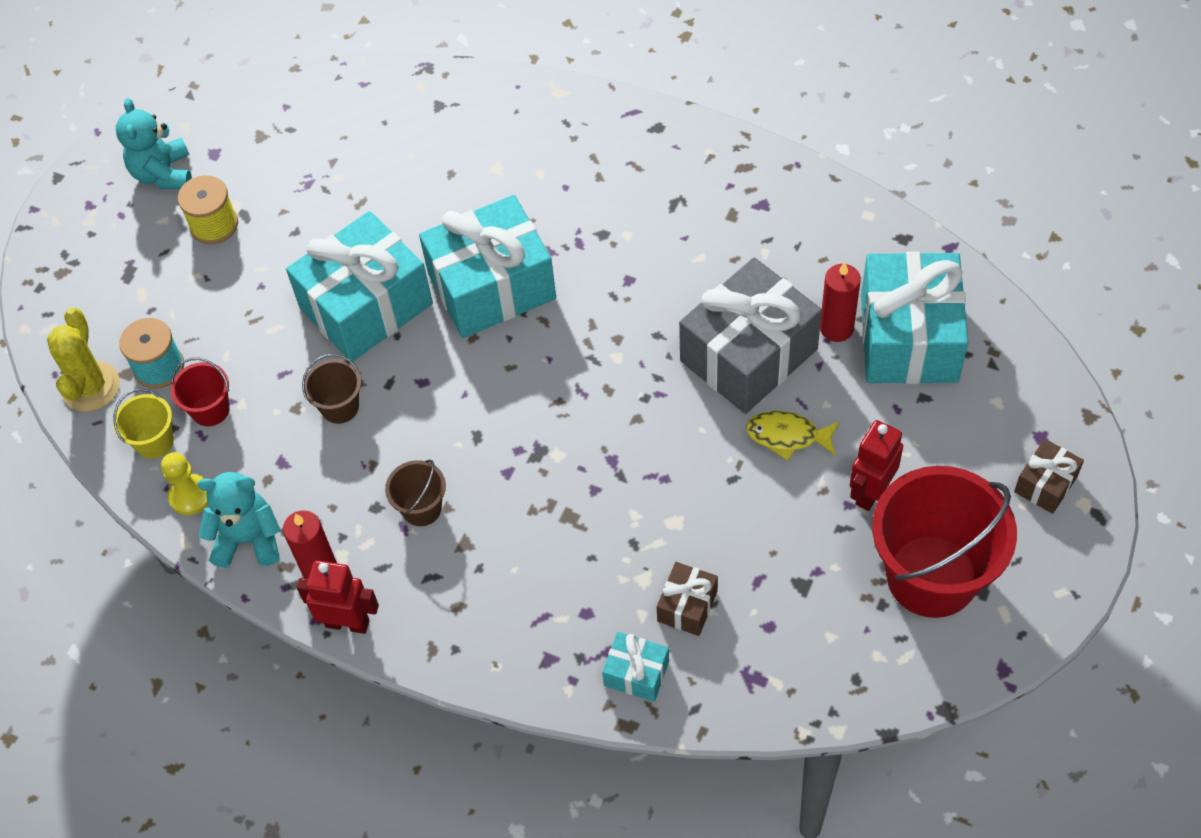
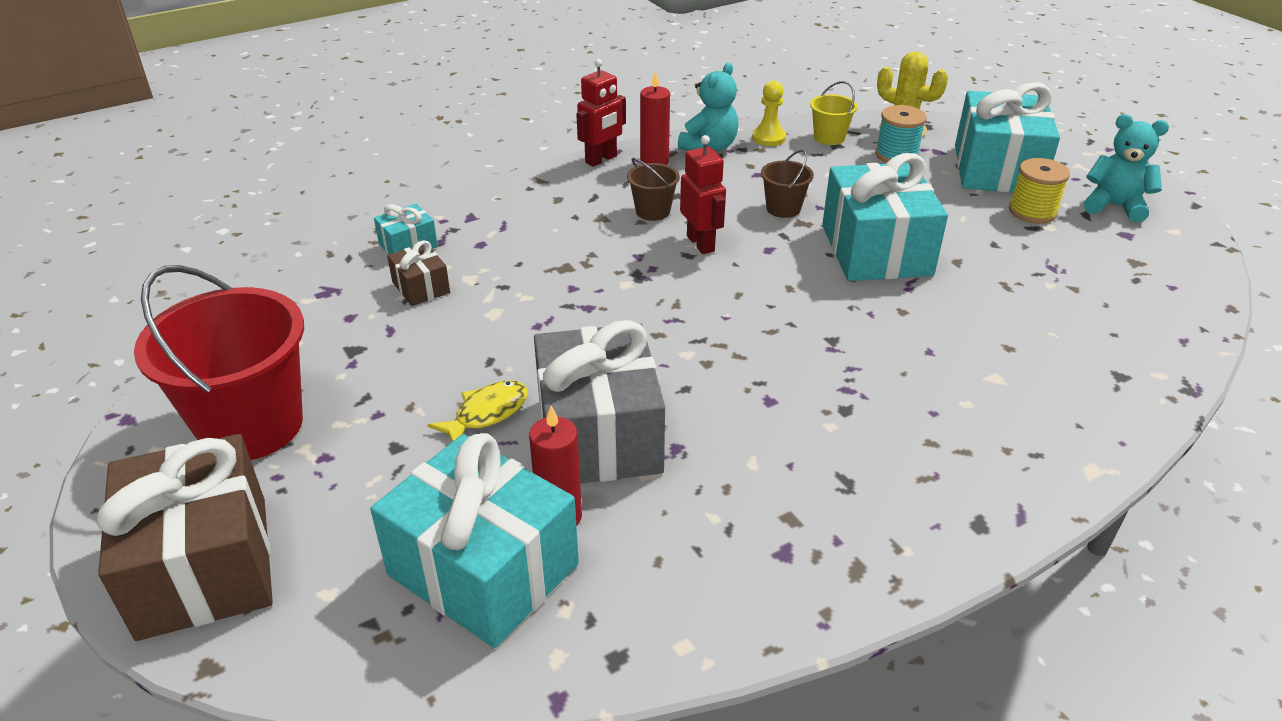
camera: 120 degrees right, 20 degrees down
red bucket [171,358,229,426] -> none
turquoise gift [419,195,556,338] -> turquoise gift moved to [955,82,1060,192]
red robot [850,420,903,511] -> red robot moved to [680,135,726,254]
brown gift [1014,439,1084,514] -> brown gift [96,434,273,641], size x2.18

